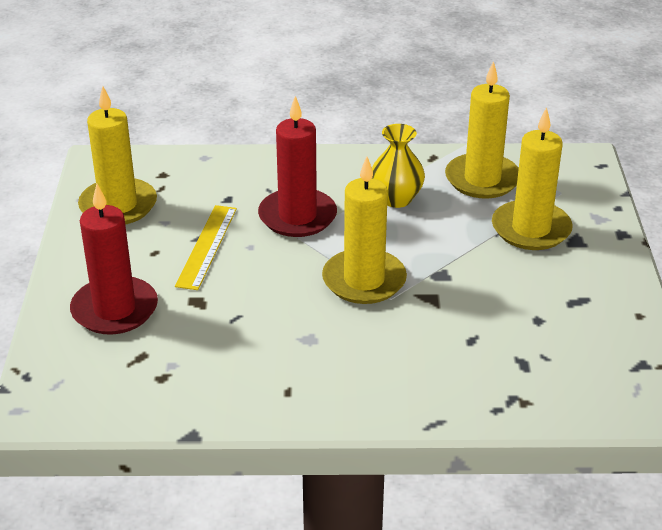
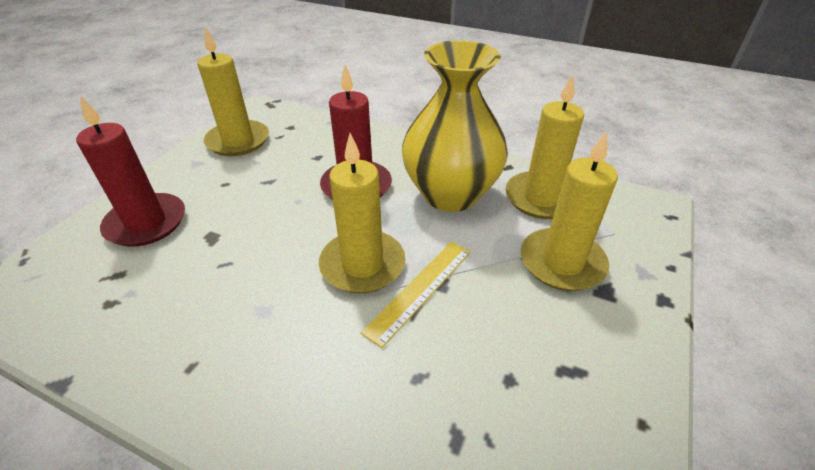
camera: 25 degrees right, 5 degrees up
yellow ruler [175,205,237,290] -> yellow ruler moved to [361,242,471,348]
yellow vase [372,124,425,208] -> yellow vase [402,40,508,212], size x1.93

